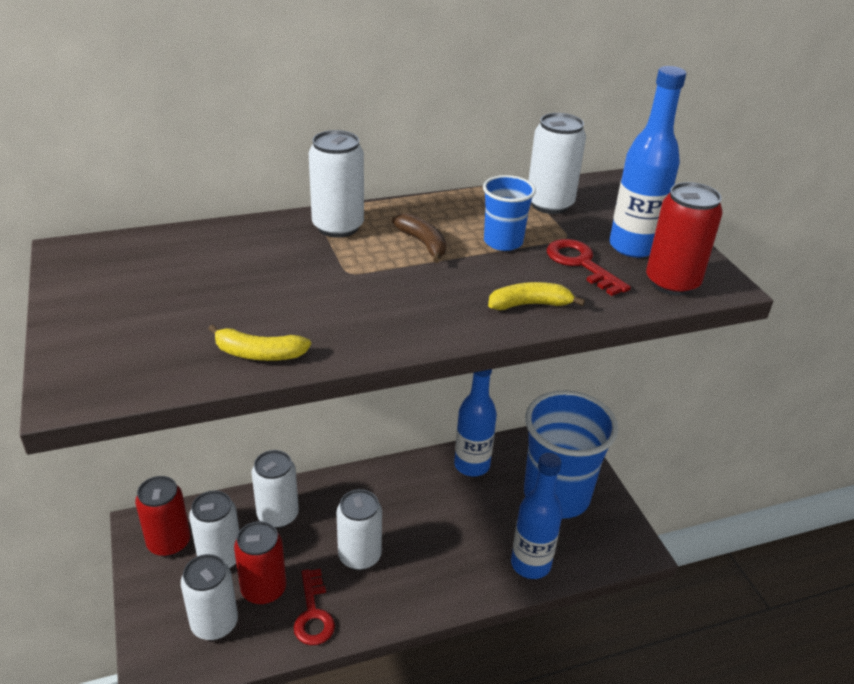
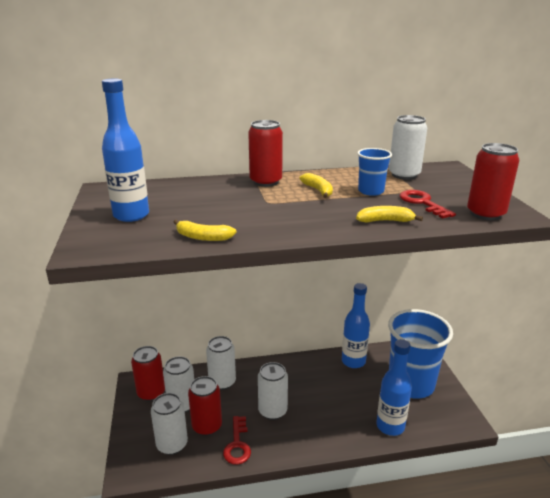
camera: 10 degrees right, 10 degrees down
white can [309,130,364,238] -> red can [248,120,283,187]
brown banana [392,213,447,263] -> yellow banana [299,173,333,198]
blue bottle [610,66,686,258] -> blue bottle moved to [102,78,149,222]

